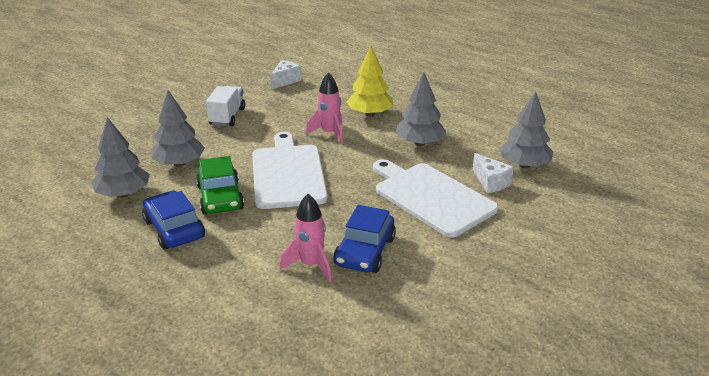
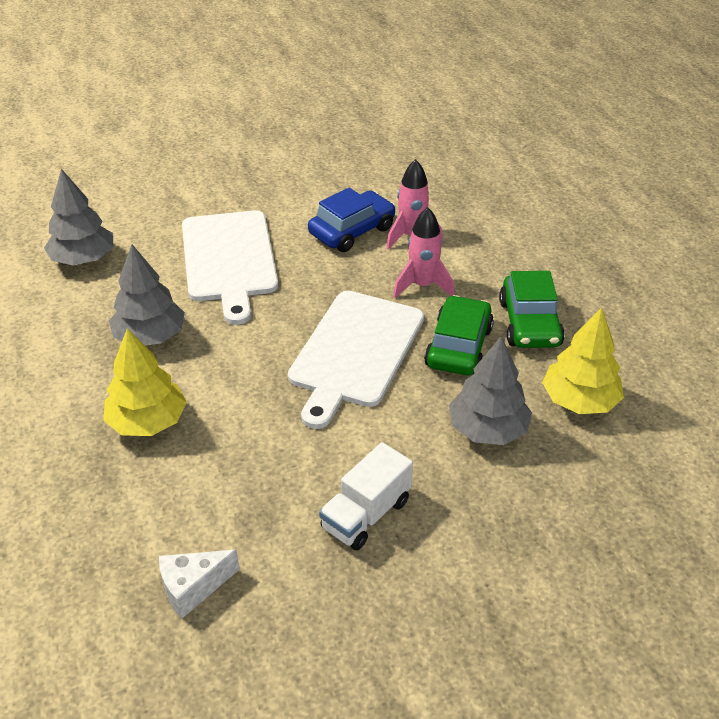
camera: 150 degrees left, 10 degrees up
grey tree [91,117,150,197] -> yellow tree [542,307,624,414]
blue car [142,191,205,250] -> green car [499,271,565,348]
pink rocket [306,72,343,144] -> pink rocket moved to [393,207,454,298]
white cheese [473,153,514,193] -> none

